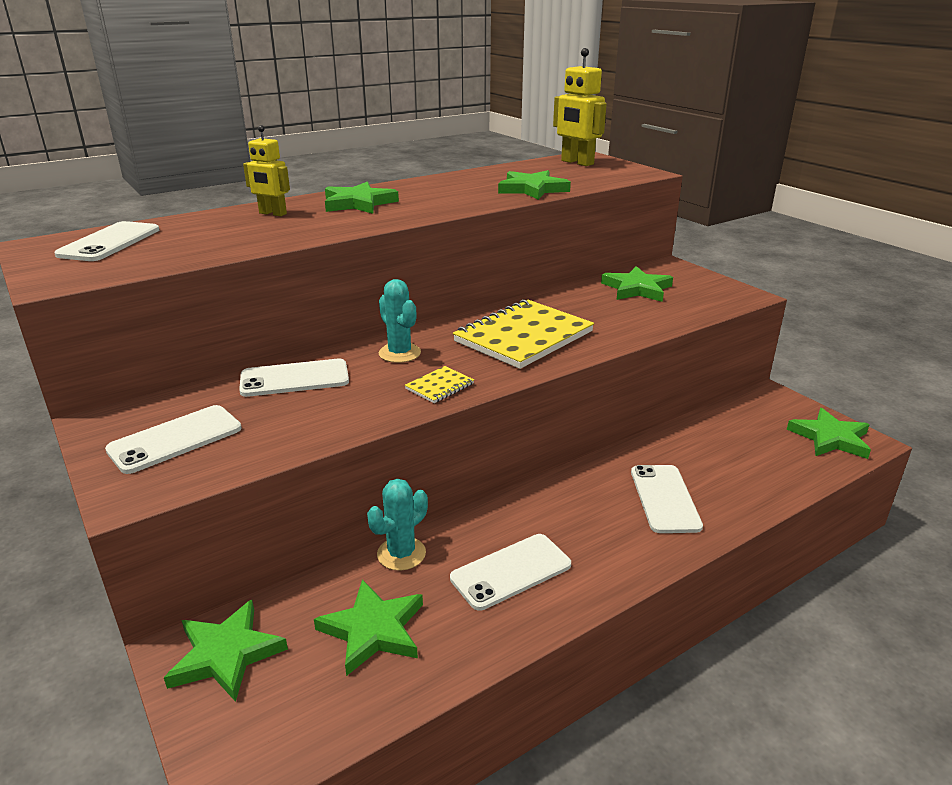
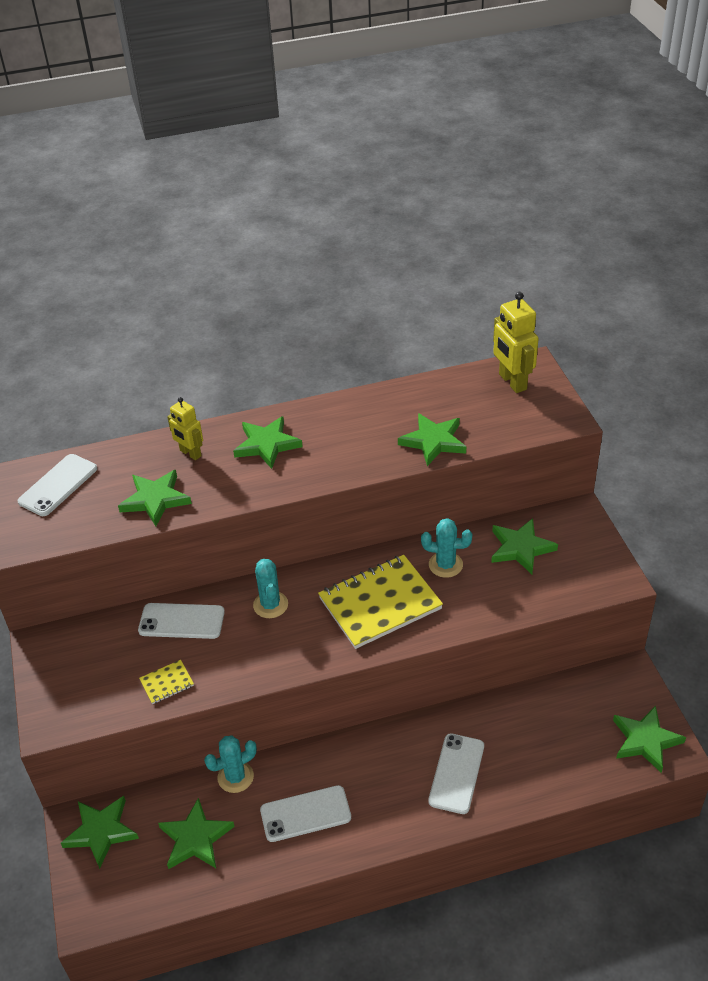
camera: 20 degrees right, 15 degrees up
white phone [105,405,242,474] -> none
yellow notebook [405,366,474,403] -> yellow notebook moved to [139,660,194,704]
none -> green star [118,470,192,526]
none -> turquoise cactus [421,518,472,578]

